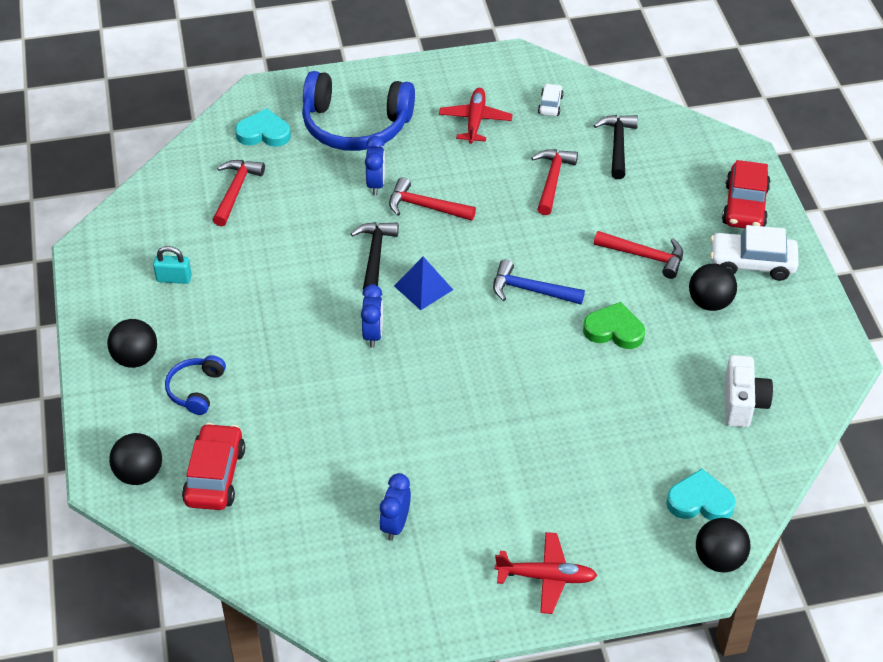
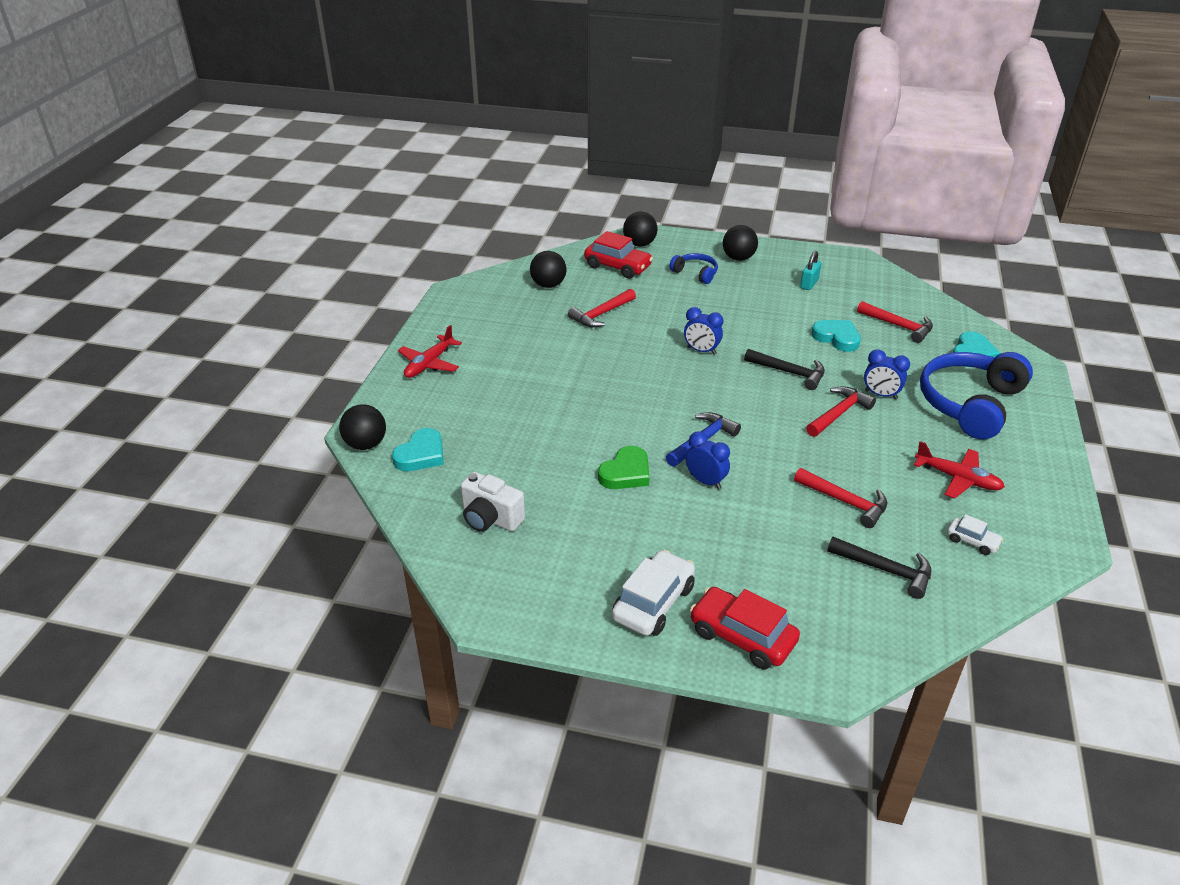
camera: 115 degrees right, 10 degrees down
blue clock [379,473,411,541] -> blue clock moved to [686,431,730,489]
blue pyramid [394,257,453,310] -> none
red hammer [594,231,683,279] -> red hammer moved to [568,289,636,327]
black ball [689,264,737,311] -> black ball moved to [530,251,566,288]
none -> turquoise heart [812,320,861,352]

